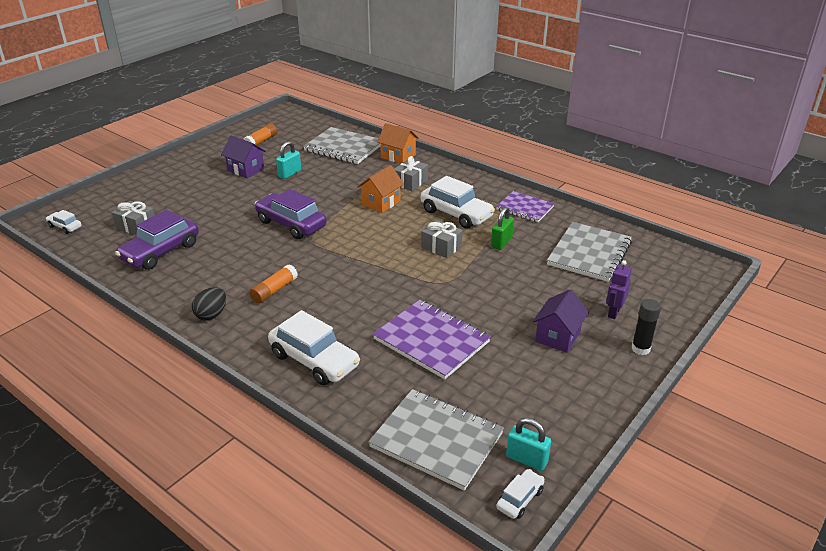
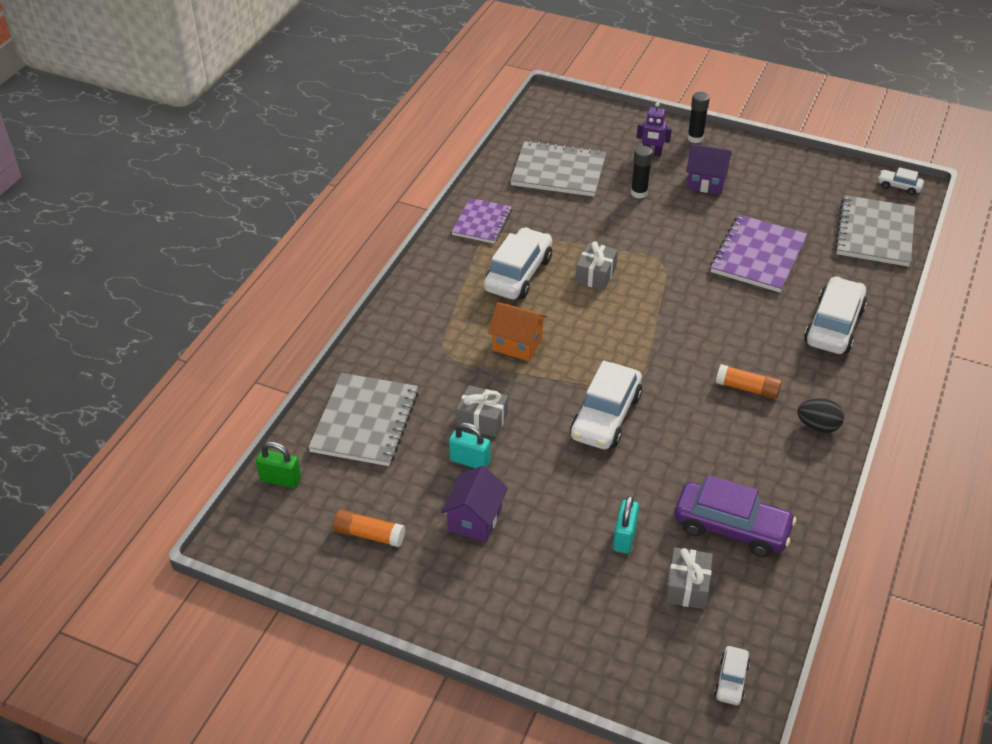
camera: 105 degrees left, 10 degrees up
purple car [255,189,327,239] -> white car [570,361,642,450]
orange house [377,123,419,164] -> none
grey gift [394,156,428,191] -> grey gift moved to [456,385,508,437]
green padlock [491,207,514,250] -> green padlock moved to [256,441,301,488]
turquoise padlock [506,418,551,471] -> turquoise padlock moved to [613,495,639,554]
none -> black glue stick [631,146,653,199]

